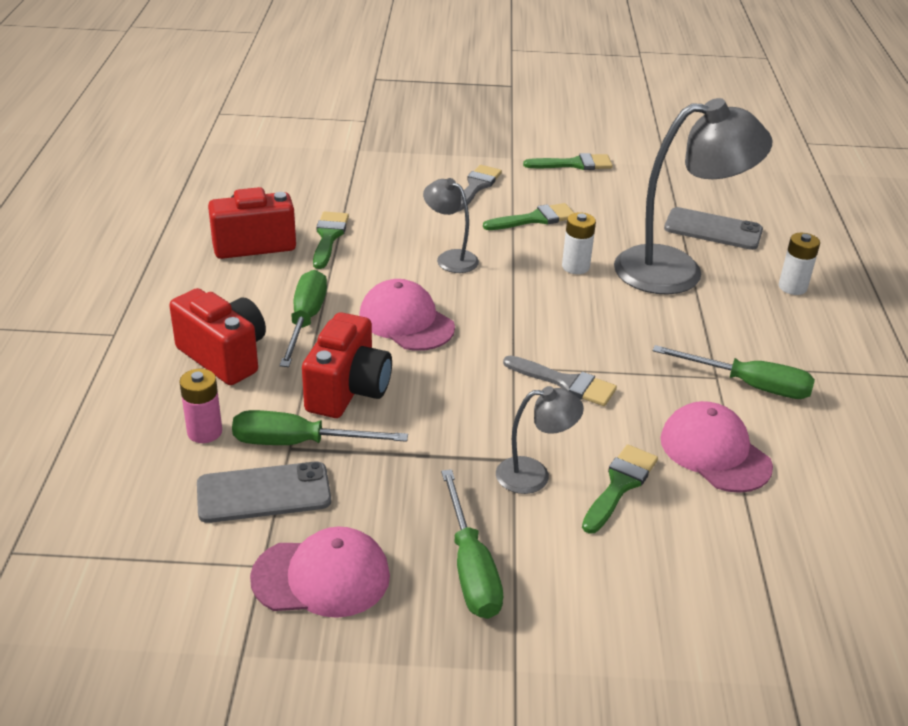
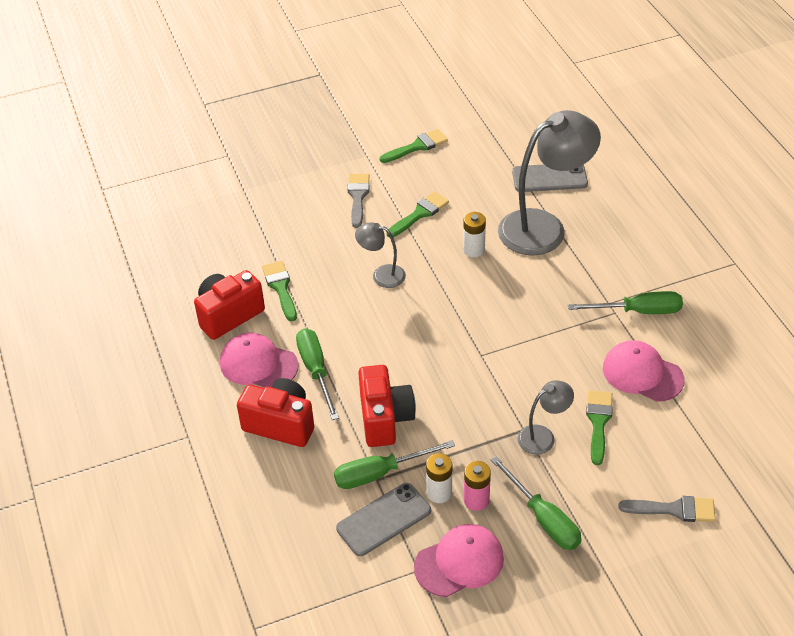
camera: 20 degrees left, 10 degrees up
pink battery [179,369,222,443] -> pink battery moved to [464,461,491,511]
pink cap [359,279,455,351] -> pink cap moved to [220,333,299,388]
grey brush [503,355,617,406] -> grey brush moved to [618,496,716,522]
white battery [779,233,820,295] -> white battery moved to [426,453,452,503]

